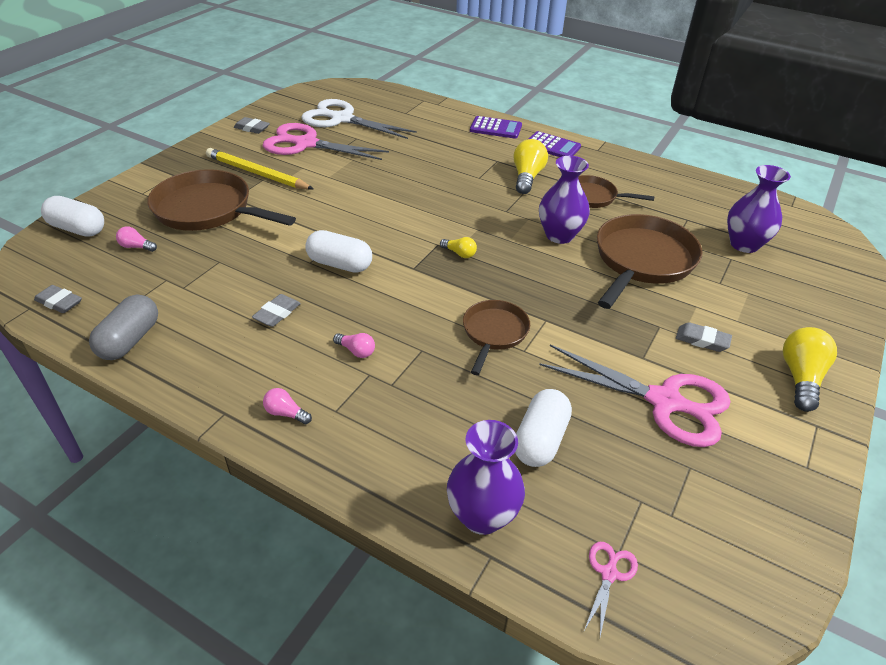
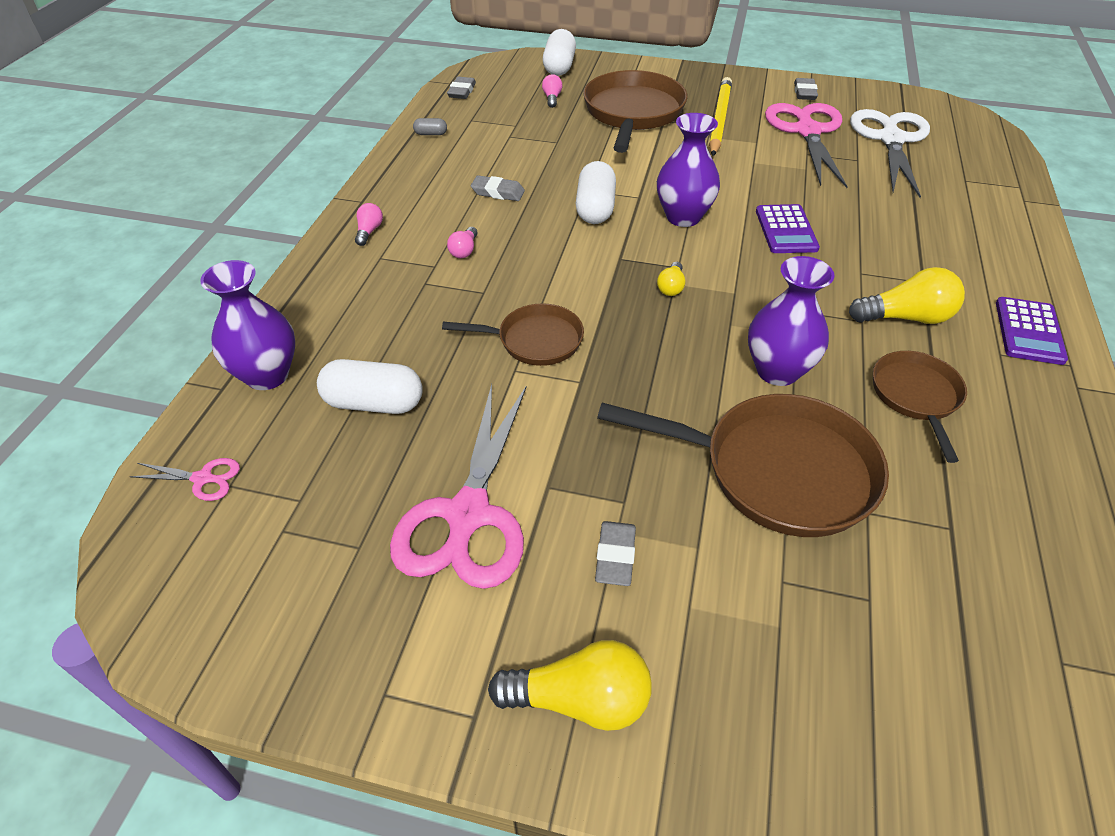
camera: 75 degrees right, 5 degrees up
grey capsule [89,295,158,360] -> grey capsule [413,118,447,135], size x0.48
purple calculator [470,116,522,139] -> purple calculator moved to [756,204,820,253]
purple vase [727,165,791,253] -> purple vase moved to [657,113,720,227]

